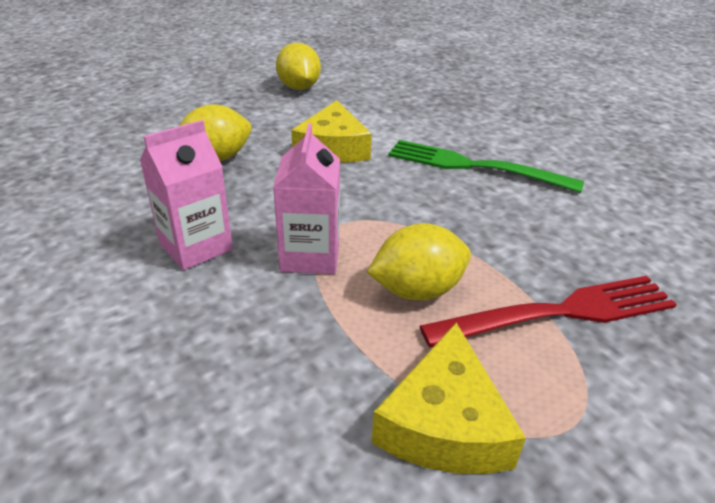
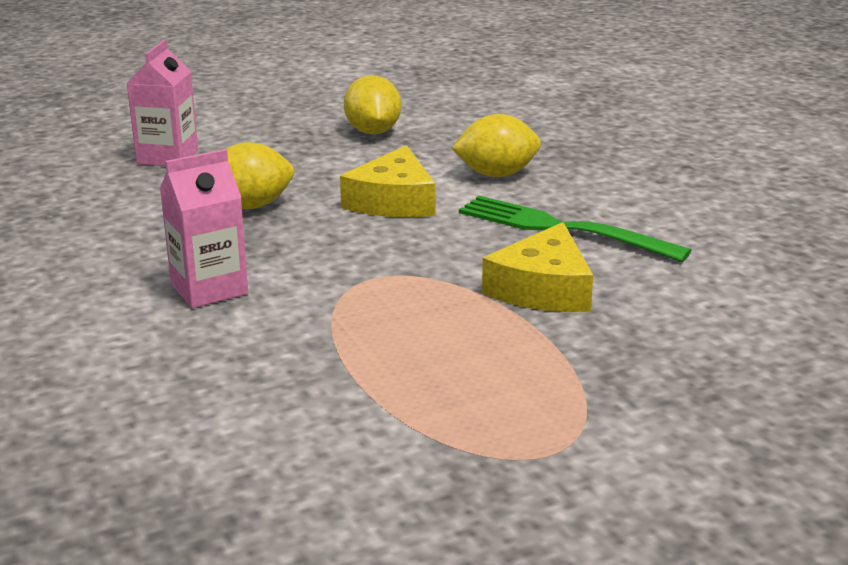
camera: 10 degrees right, 10 degrees down
pink carton [273,123,340,274] -> pink carton moved to [126,40,198,166]
yellow lemon [367,223,471,300] -> yellow lemon moved to [451,114,541,177]
yellow cheese [372,323,526,474] -> yellow cheese moved to [482,222,593,312]
red fork [420,276,677,347] -> none

